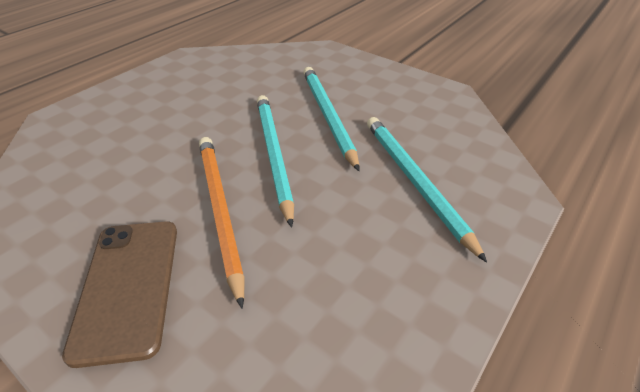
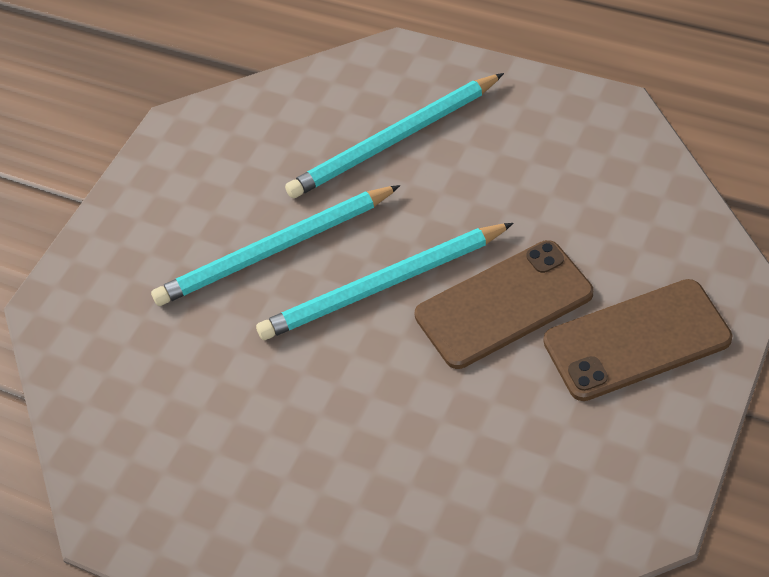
camera: 95 degrees left, 10 degrees up
orange pencil [199,137,245,309] -> brown phone [415,240,593,369]

